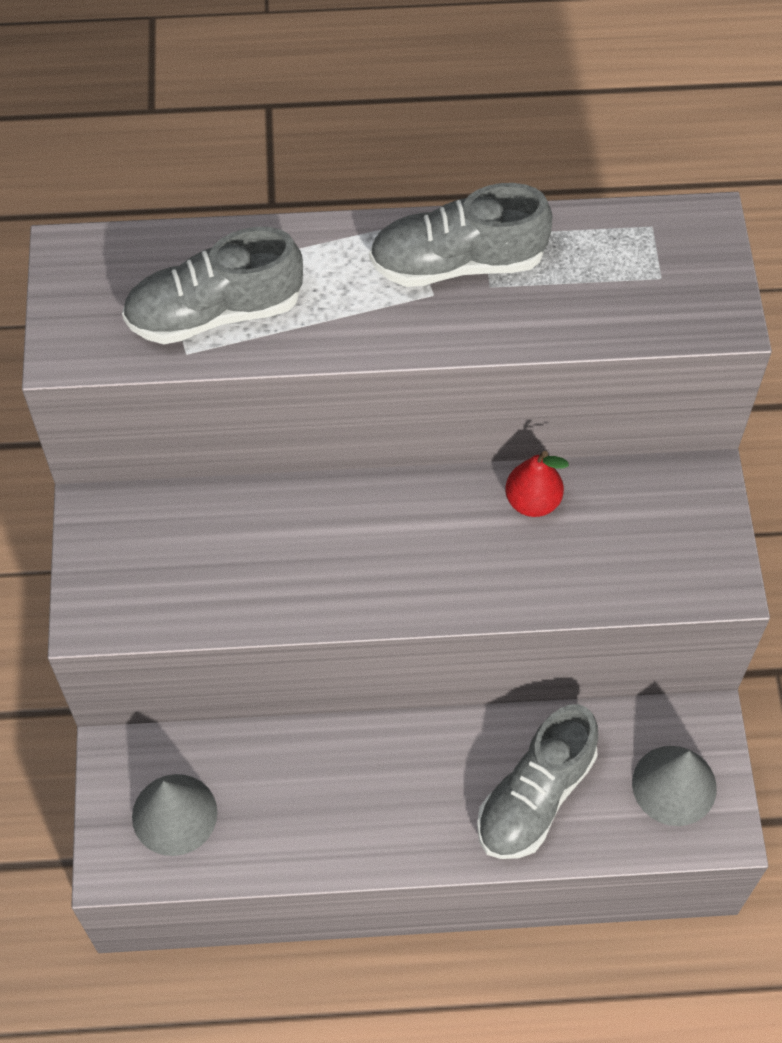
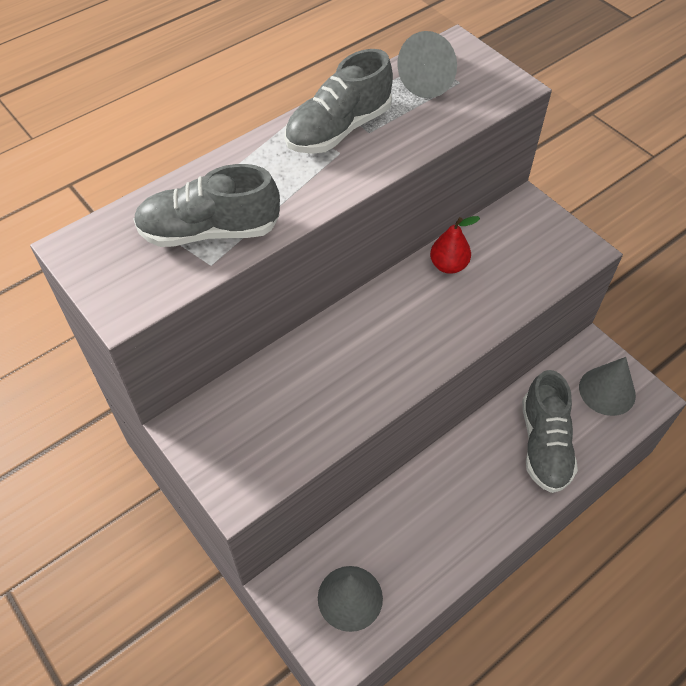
camera: 35 degrees left, 5 degrees down
grey shoe [122,227,303,344] -> grey shoe turned 45 degrees clockwise [133,164,280,247]
none -> grey cone [397,31,457,98]

